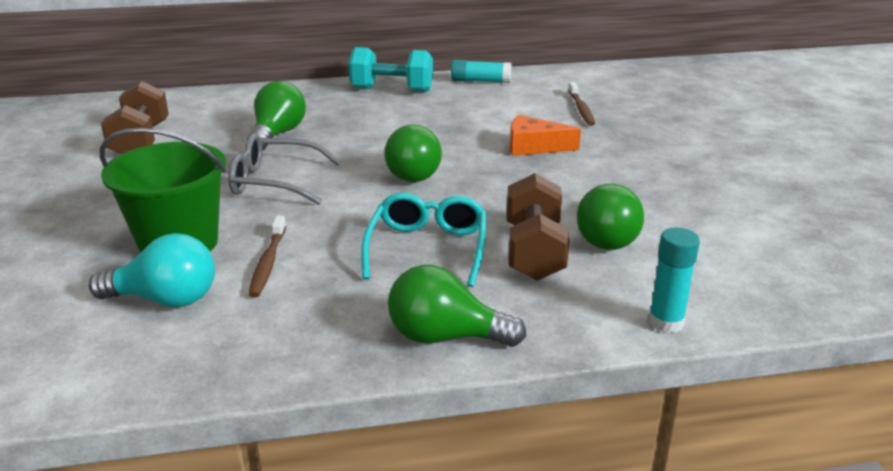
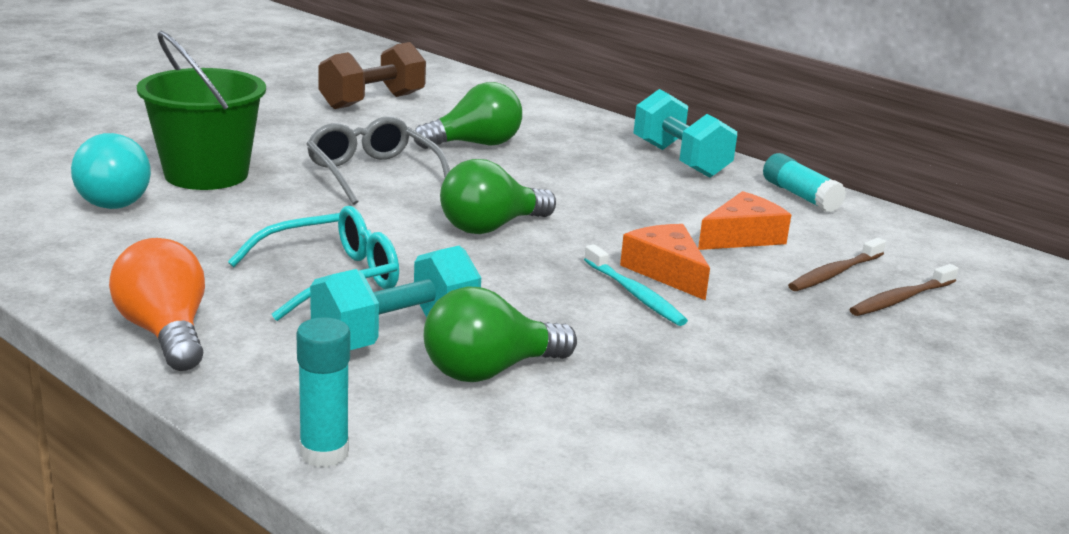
camera: 50 degrees right, 5 degrees down
brown toothbrush [248,216,286,298] -> brown toothbrush moved to [850,264,958,316]
green light bulb [388,265,526,347] -> orange light bulb [109,238,205,371]
brown dumbbell [507,173,570,281] -> turquoise dumbbell [310,246,481,350]
none -> turquoise toothbrush [584,244,688,326]
none -> orange cheese [698,191,791,250]

